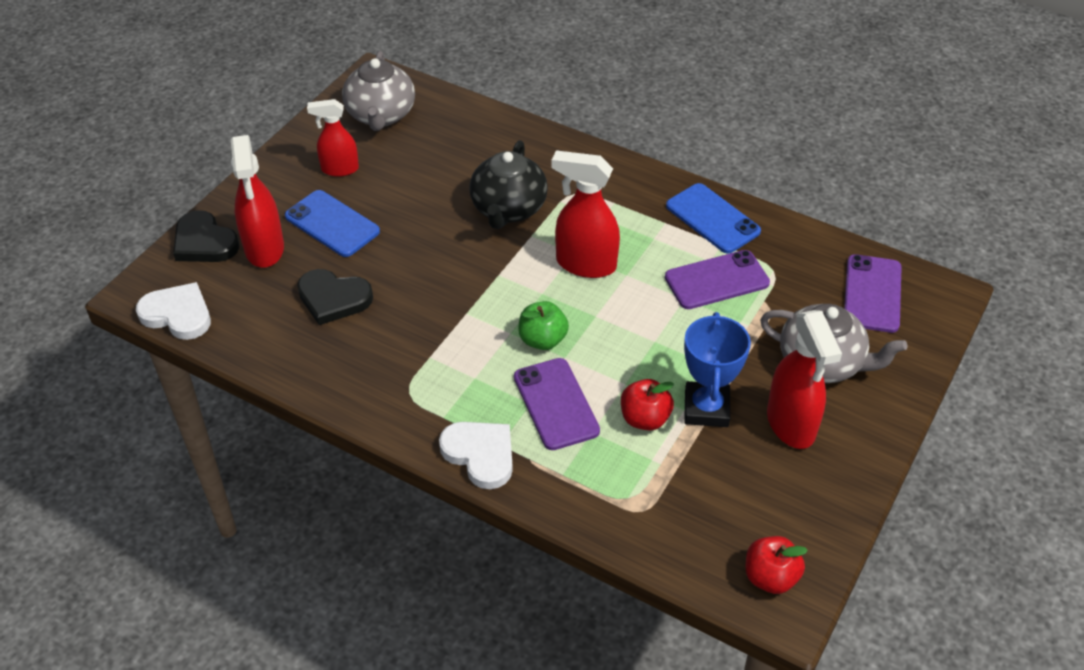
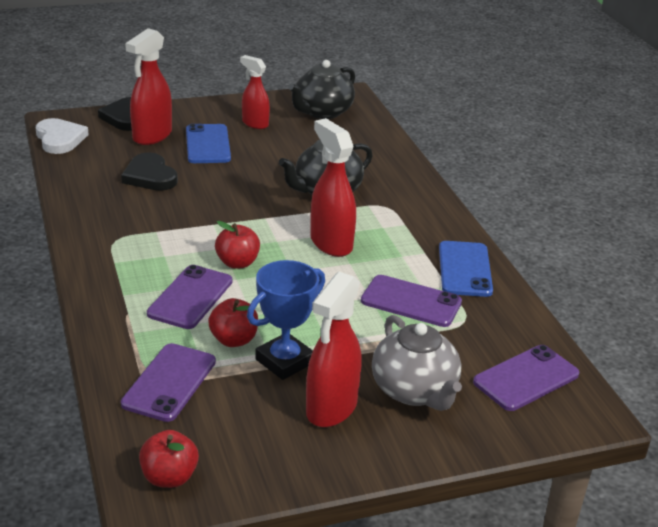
camera: 40 degrees right, 15 degrees down
grey teapot [342,51,415,131] -> black teapot [288,60,355,119]
white heart [439,422,513,489] -> none
green apple [518,301,569,350] -> red apple [215,221,260,269]
none -> purple phone [121,343,216,422]

